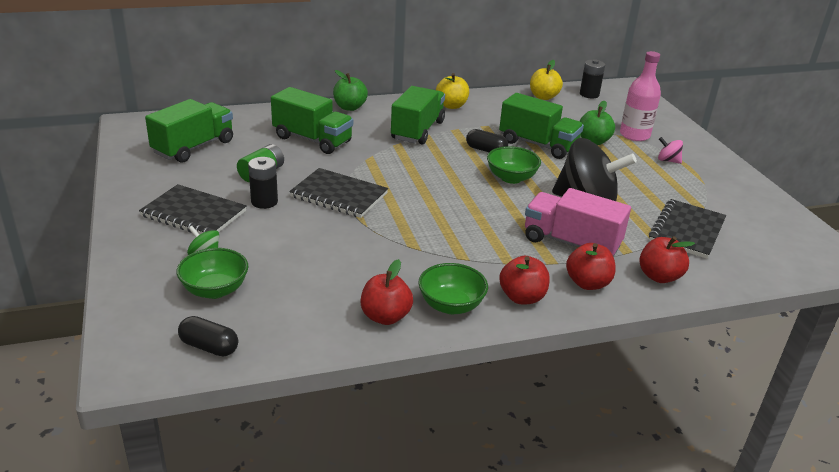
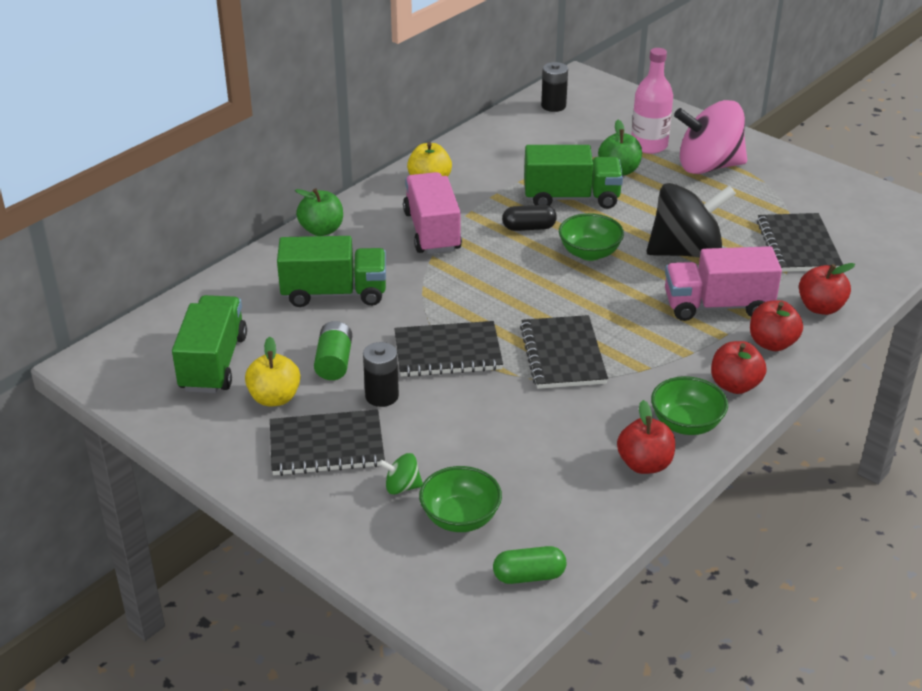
camera: 30 degrees left, 5 degrees up
black capsule [178,316,238,356] -> green capsule [493,546,567,584]
green truck [391,86,445,145] -> pink truck [403,172,462,254]
yellow apple [530,60,563,100] -> yellow apple moved to [245,337,301,406]
pink spinning top [658,137,683,164] -> pink spinning top [674,100,747,174], size x2.45
none -> black notebook [520,315,608,389]

